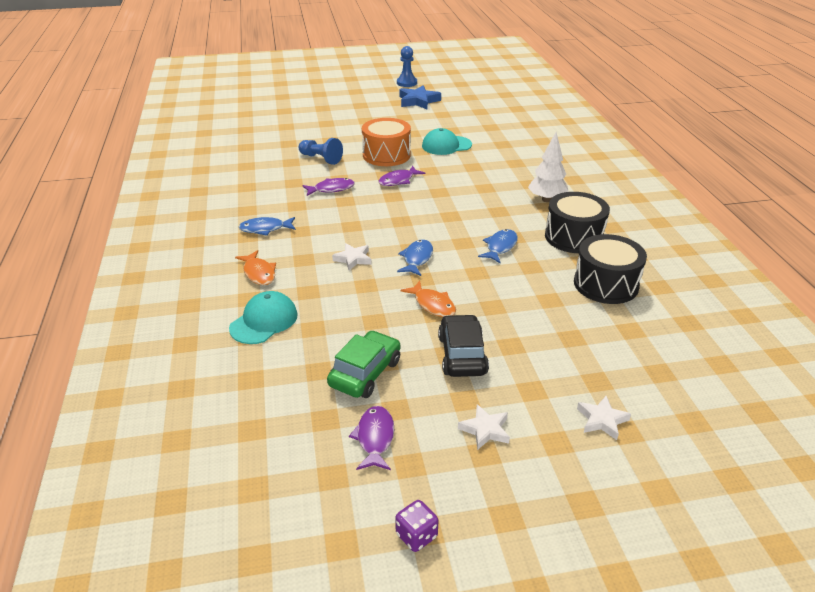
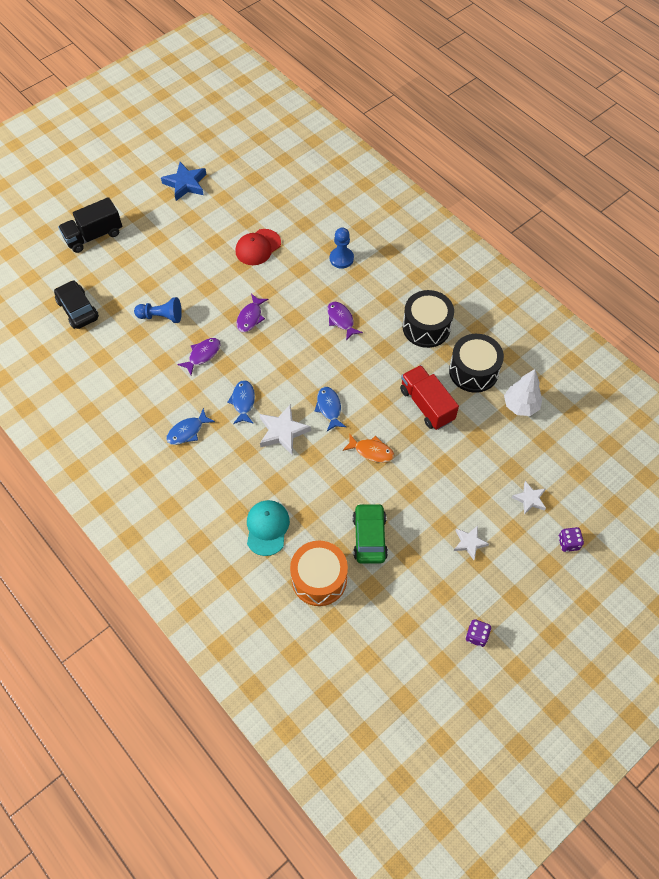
camera: 30 degrees left, 25 degrees up
orange fish [235,250,276,285] -> none
white star [332,243,371,270] -> white star [260,404,311,455], size x1.60
purple fish [349,406,394,470] -> purple fish moved to [327,302,363,341]
orange drum [362,118,411,166] -> orange drum moved to [290,541,348,606]
blue pawn [397,46,417,87] -> blue pawn moved to [330,227,354,269]
turquoise cap [422,128,472,155] -> red cap [235,229,281,265]
black car [438,314,489,377] -> black car moved to [54,280,99,329]
blue fish [478,229,518,263] -> blue fish moved to [227,380,255,424]
white tree [528,132,569,202] -> white tree moved to [504,369,542,416]
none -> black truck [58,197,122,253]
none -> red truck [400,365,459,430]
none -> purple dice [558,527,584,552]

